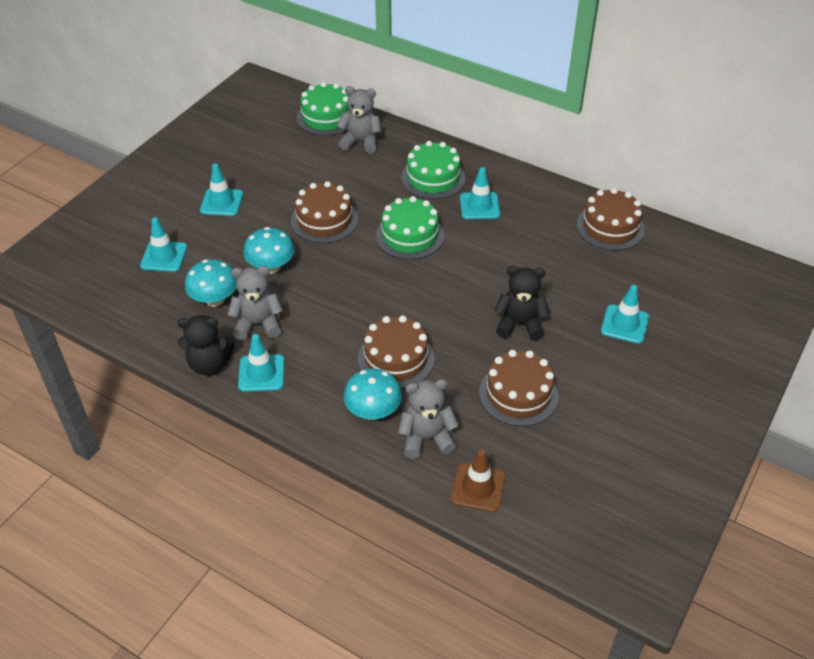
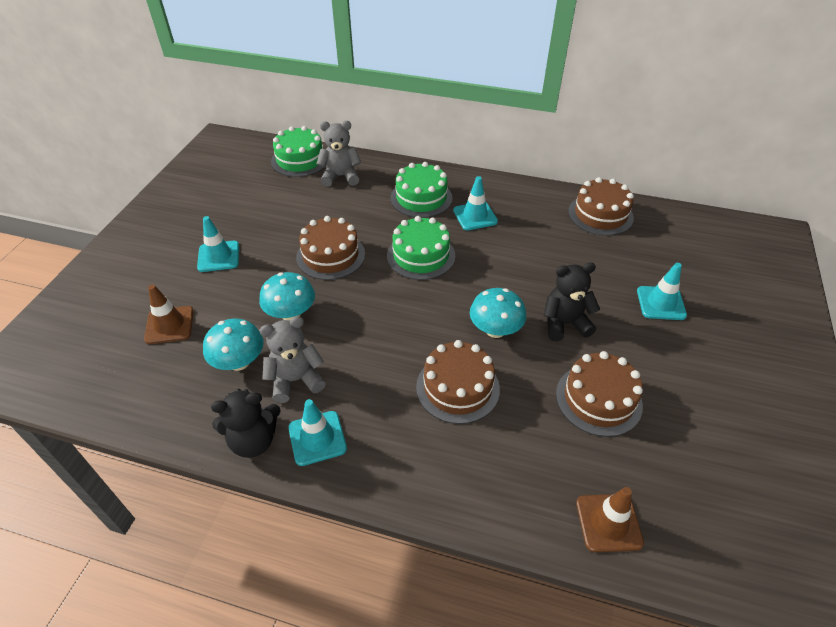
camera: 15 degrees left, 0 degrees up
turquoise traffic cone [140,217,187,272] -> brown traffic cone [144,284,194,344]
turquoise mushroom [344,369,402,420] -> turquoise mushroom moved to [470,288,526,338]
grey teddy bear [398,379,459,459] -> none

